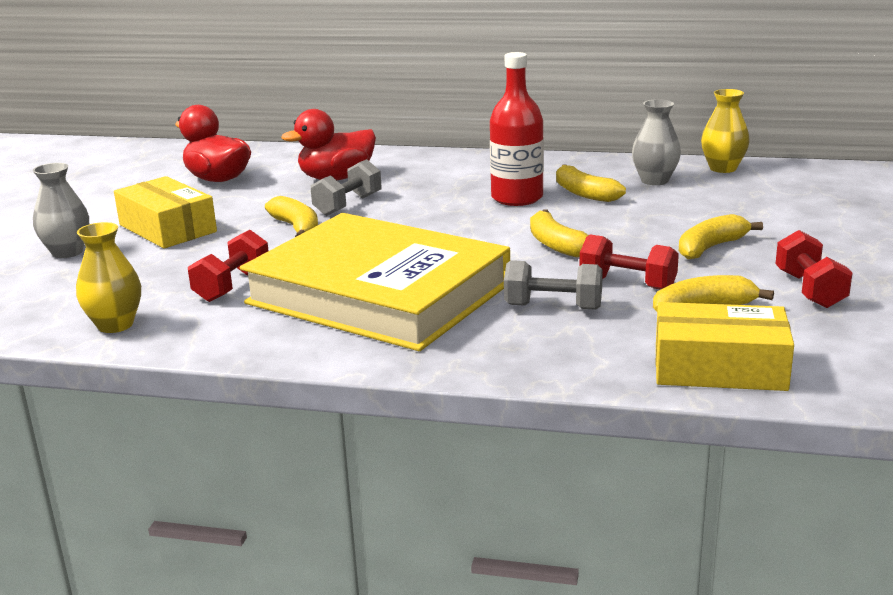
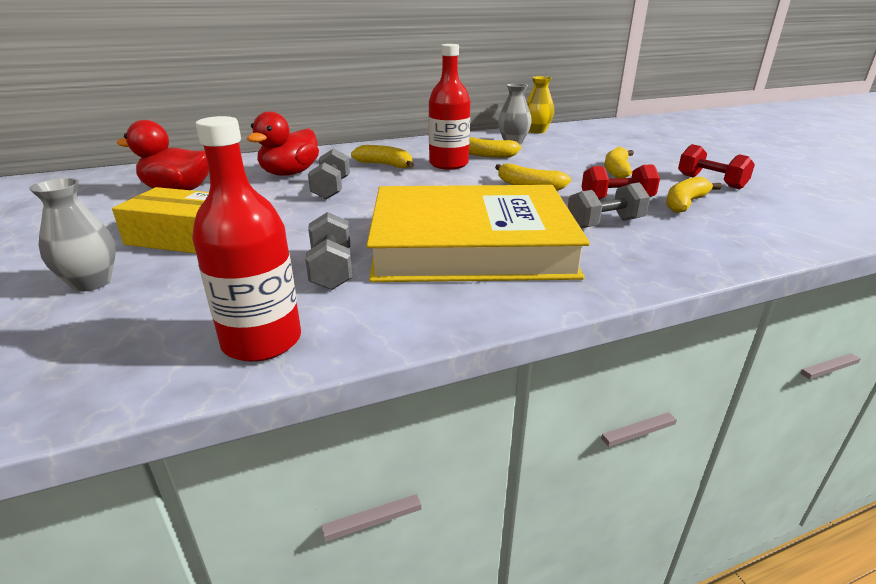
camera: 35 degrees left, 5 degrees up
yellow vase [76,222,141,333] -> red bottle [192,116,301,362]
red dumbbell [188,230,268,302] -> grey dumbbell [305,212,352,290]
yellow banana [265,196,318,237] -> yellow banana moved to [351,145,414,168]
yellow box [656,302,794,391] -> none

